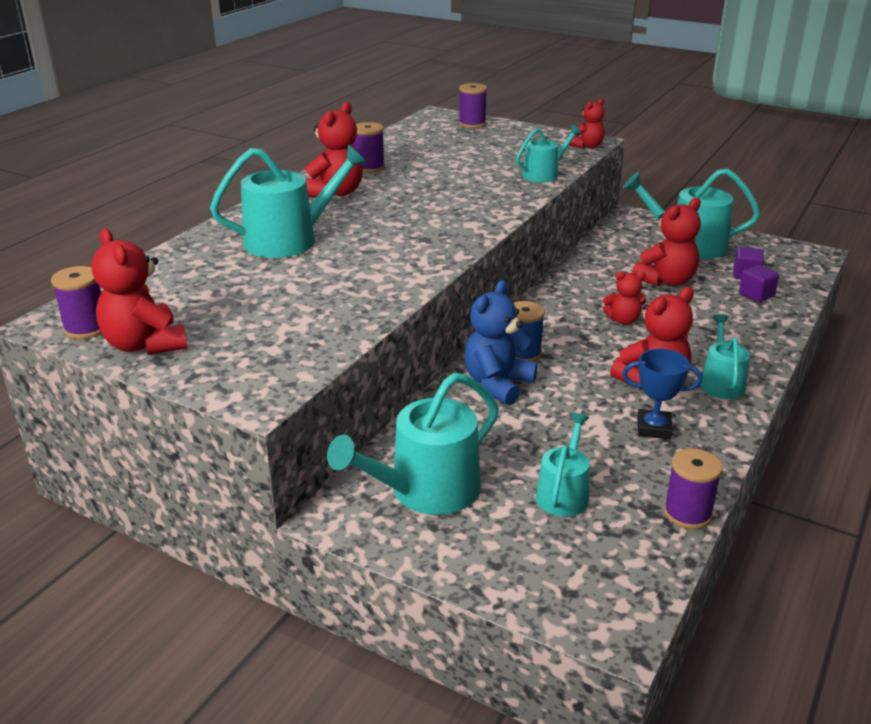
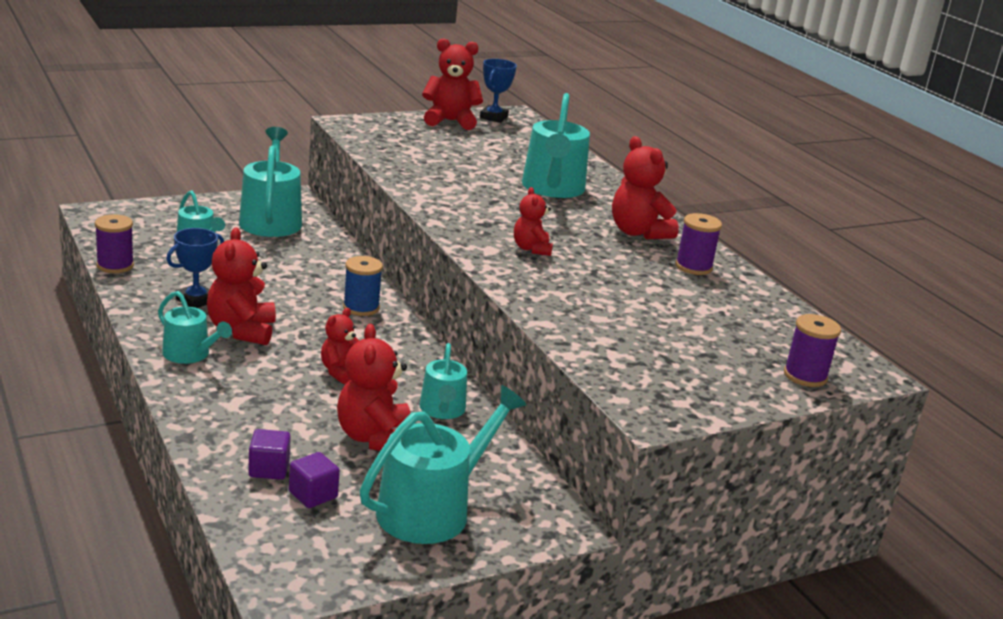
camera: 120 degrees right, 5 degrees down
purple spool [51,266,101,339] -> blue trophy [480,59,517,123]
blue teddy bear [464,280,538,405] -> none
turquoise watering can [516,125,581,182] -> turquoise watering can moved to [419,343,467,419]
red teddy bear [569,98,605,149] -> red teddy bear moved to [514,187,553,256]

